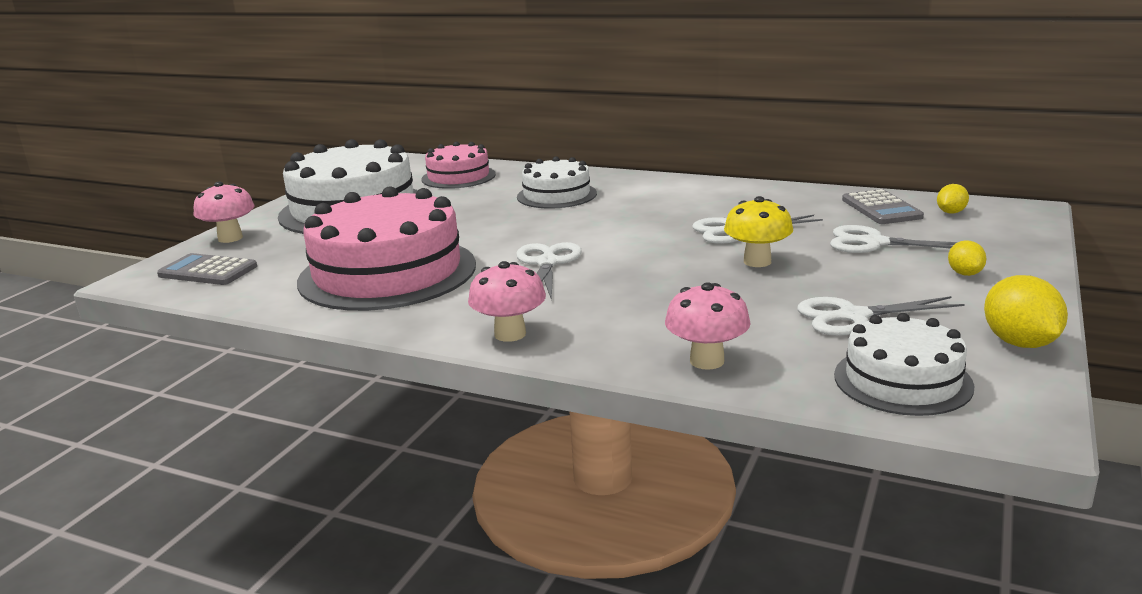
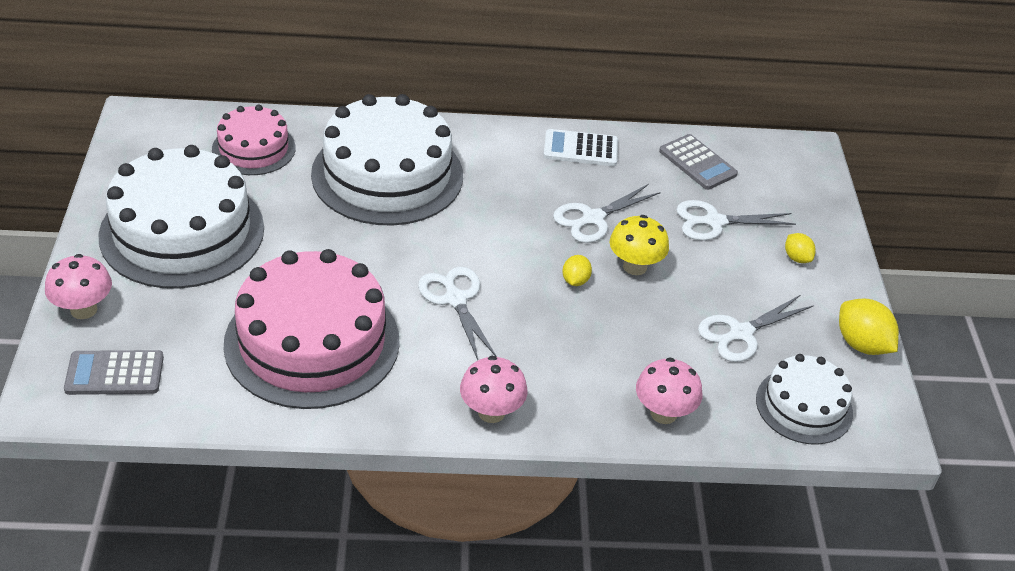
camera: 30 degrees left, 20 degrees up
white cake [517,156,597,209] -> white cake [311,94,463,226], size x1.82
yellow lemon [937,184,969,214] -> yellow lemon moved to [562,255,592,286]
none -> white calculator [543,129,618,166]

